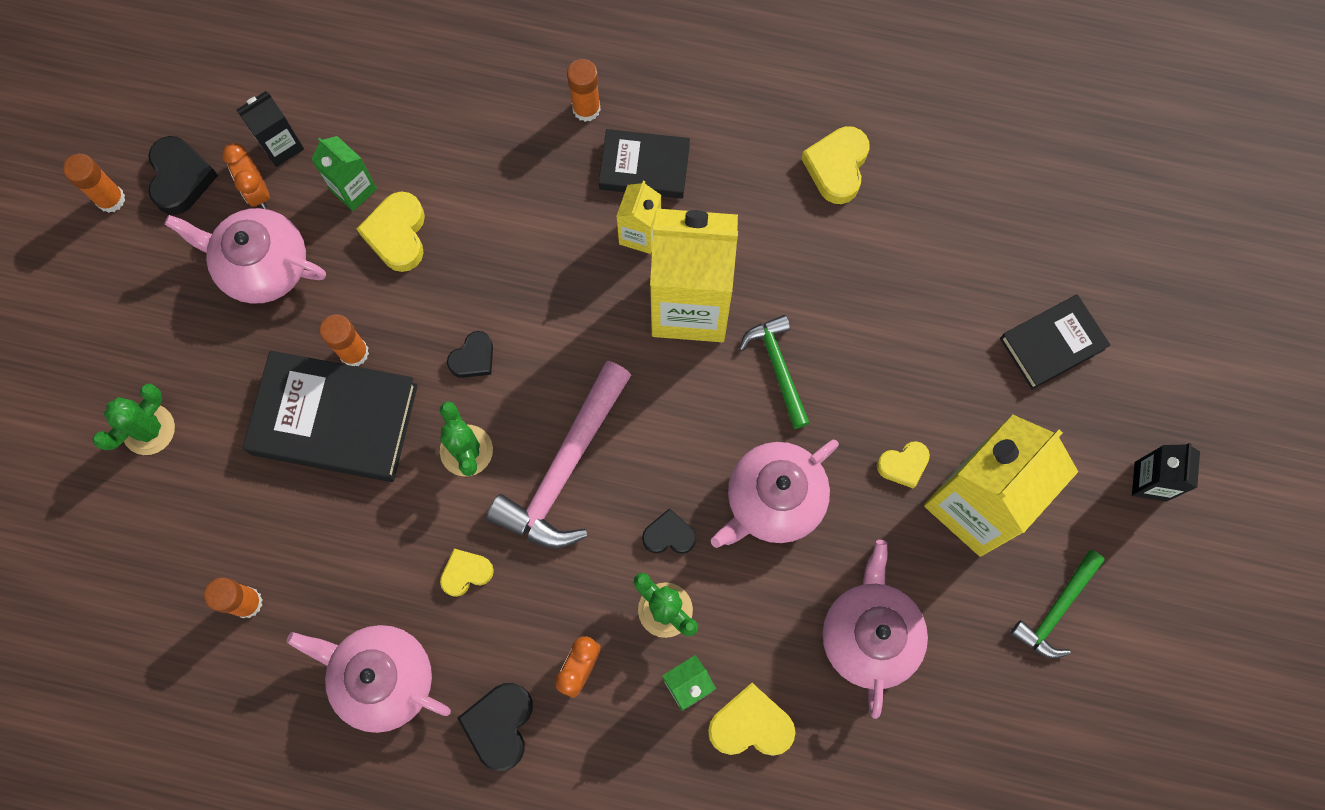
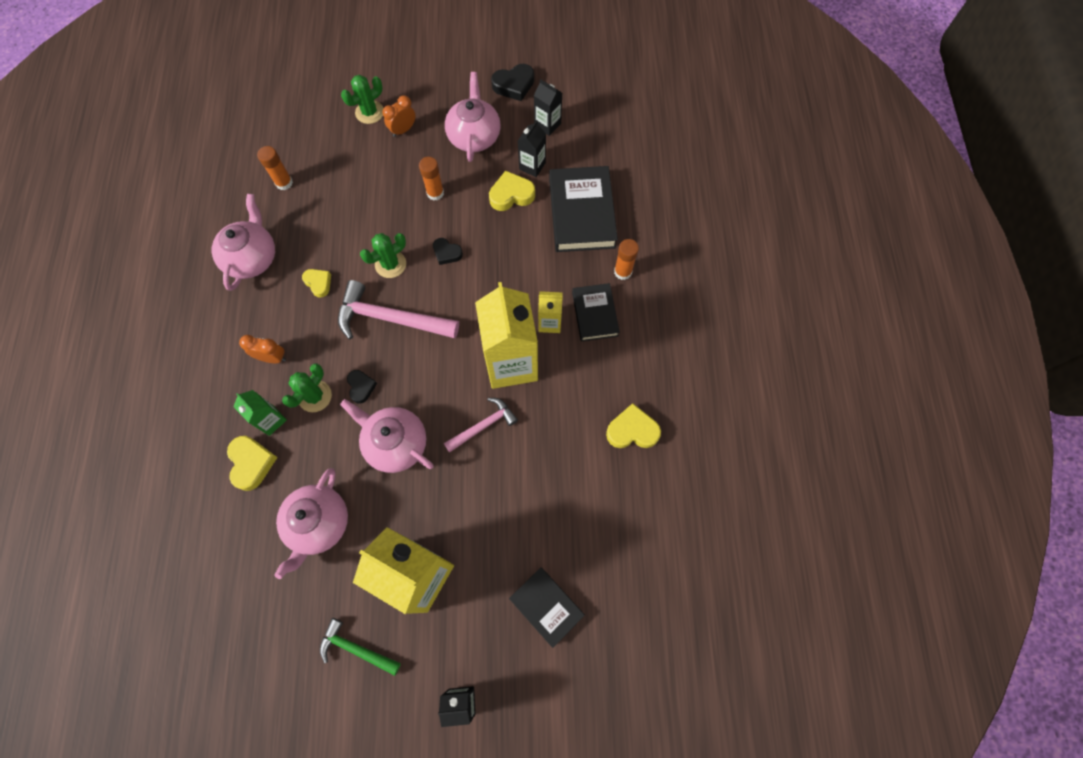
camera: 75 degrees right, 5 degrees down
orange glue stick [63,154,125,213] -> none
green cactus [92,384,175,455] -> green cactus turned 60 degrees counterclockwise [341,75,383,124]
orange clock [222,143,270,209] -> orange clock moved to [382,95,415,137]
black book [243,351,418,482] -> black book moved to [549,166,618,252]
green carton [311,136,377,211] -> black carton [518,120,546,177]
black heart [457,683,533,771] -> none
green hammer [739,315,810,429] -> pink hammer [444,398,518,453]
pink teapot [823,540,928,719] -> pink teapot turned 120 degrees clockwise [274,468,348,579]
yellow heart [877,441,930,489] -> none

